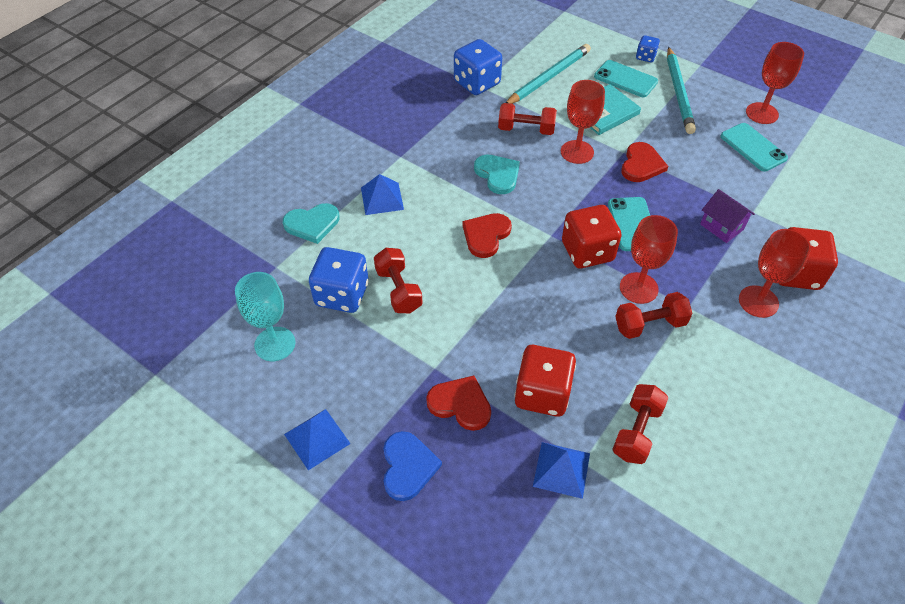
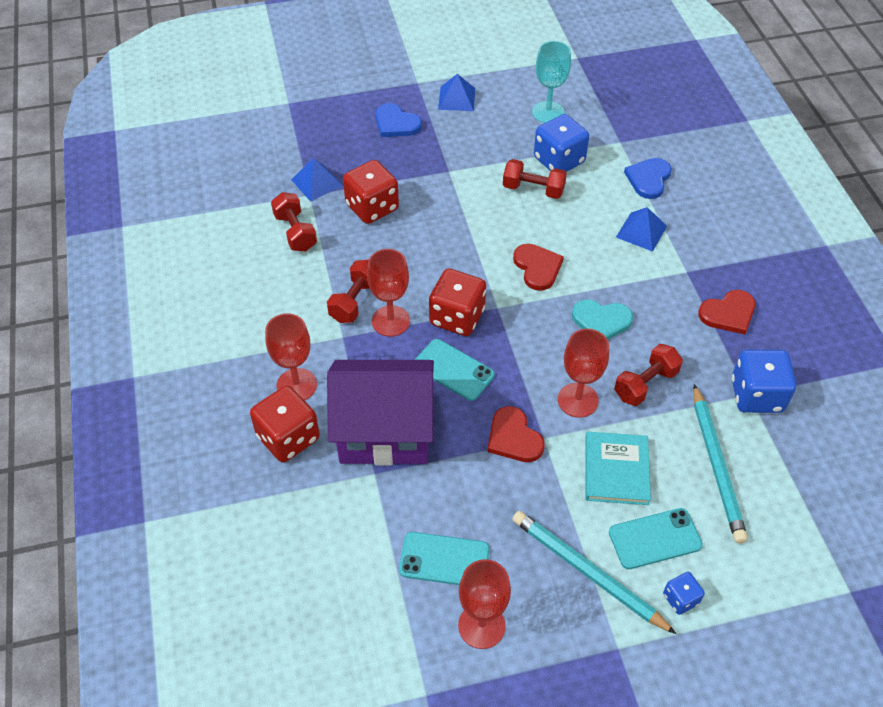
camera: 130 degrees right, 0 degrees up
turquoise heart [283,203,340,244] -> blue heart [624,158,672,199]
red heart [426,376,491,431] -> red heart moved to [698,290,756,334]
purple house [700,189,755,243] -> purple house [327,360,434,465], size x2.27

